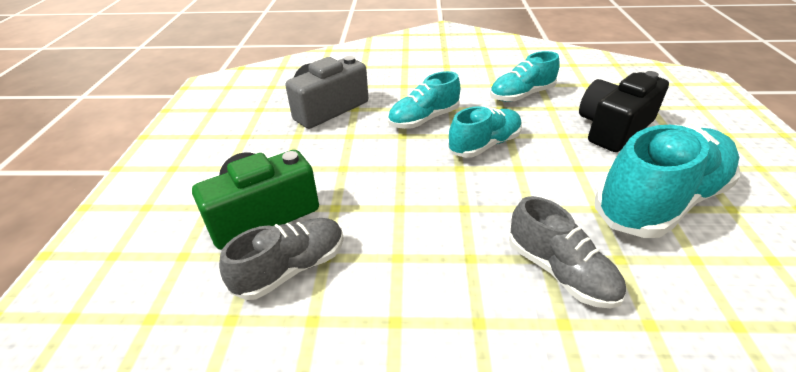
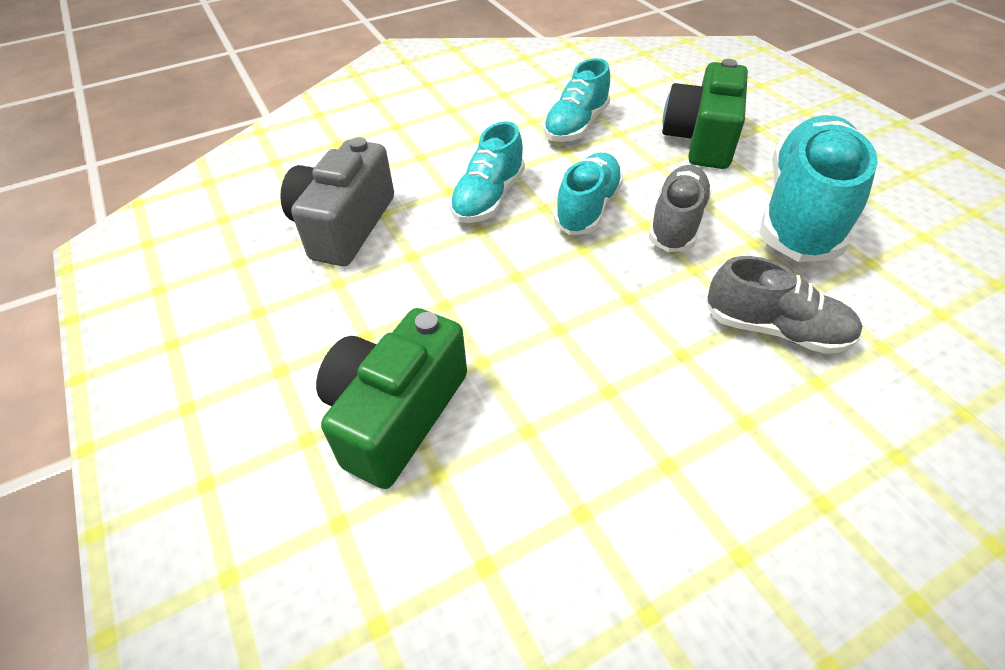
camera: 30 degrees left, 10 degrees up
grey shoe [219,218,344,300] -> grey shoe moved to [649,165,712,252]
black camera [579,71,669,152] -> green camera [662,59,748,169]

